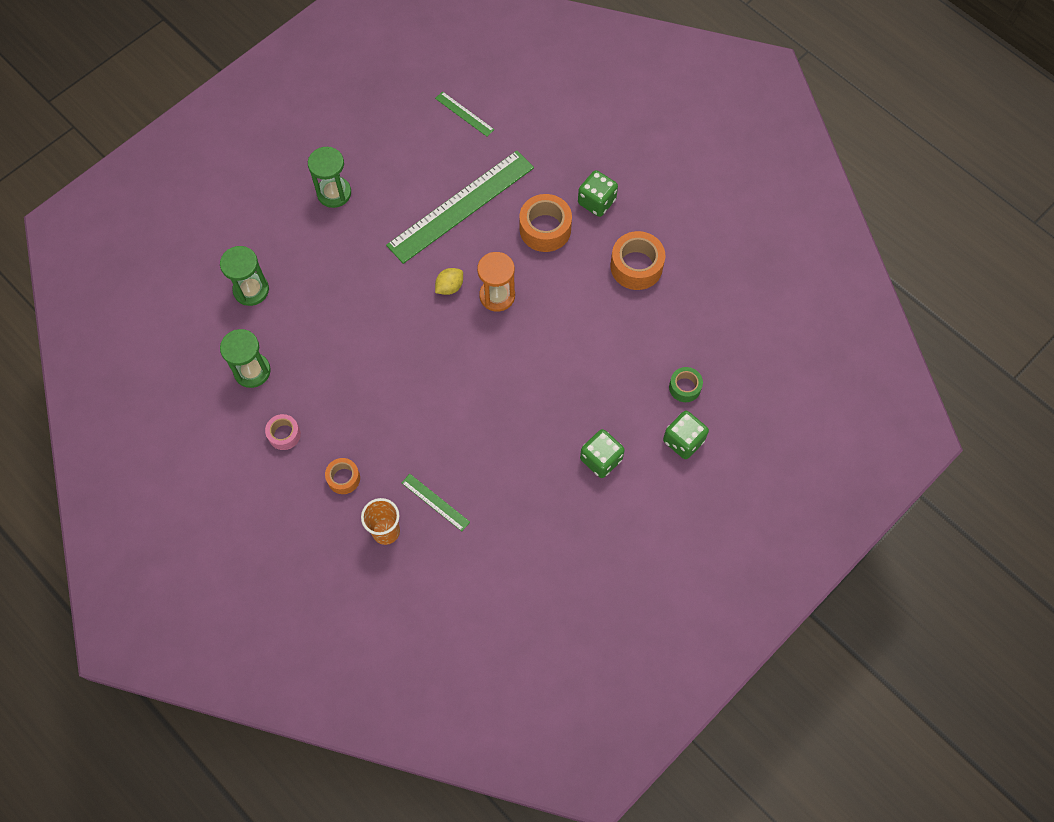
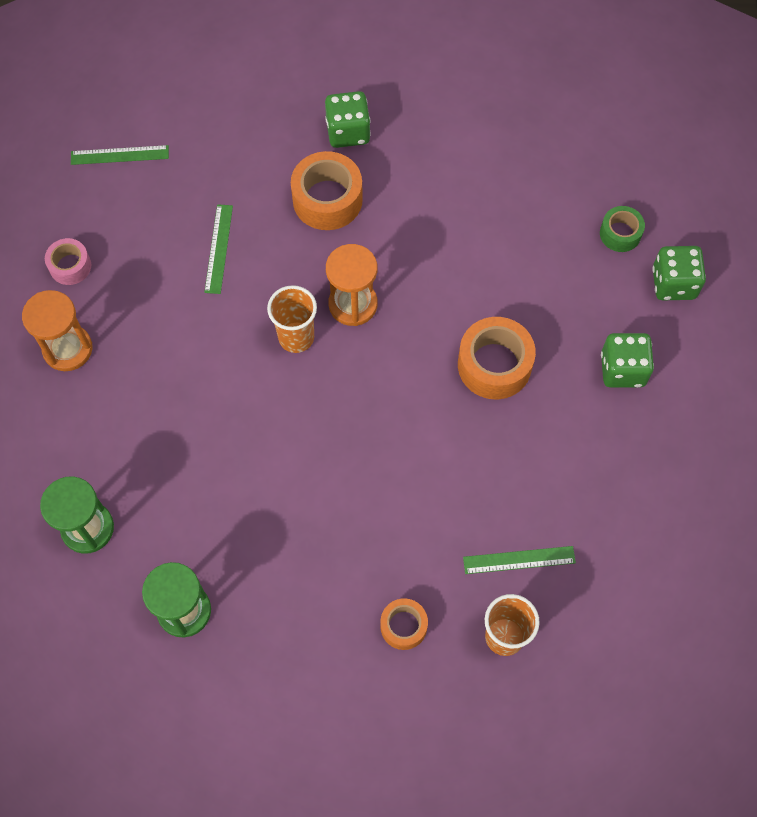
camera: 45 degrees left, 0 degrees up
pink tape [265,414,301,450] -> pink tape moved to [45,238,91,285]
green hourglass [308,147,351,208] -> orange hourglass [22,290,92,371]
green ruler [386,151,534,264] -> green ruler [204,204,233,294], size x0.43
yellow lemon [435,268,463,295] -> orange cup [267,285,317,353]
orange tape [611,231,665,290] -> orange tape moved to [458,317,536,399]

